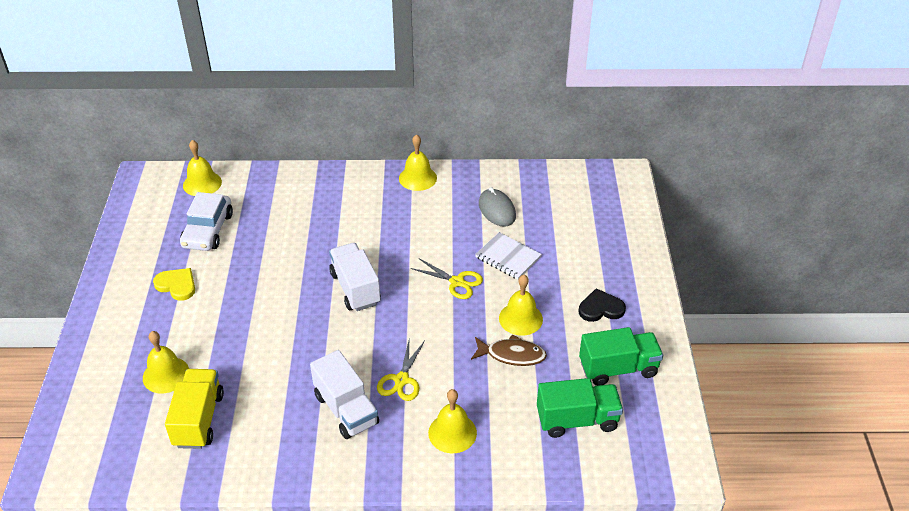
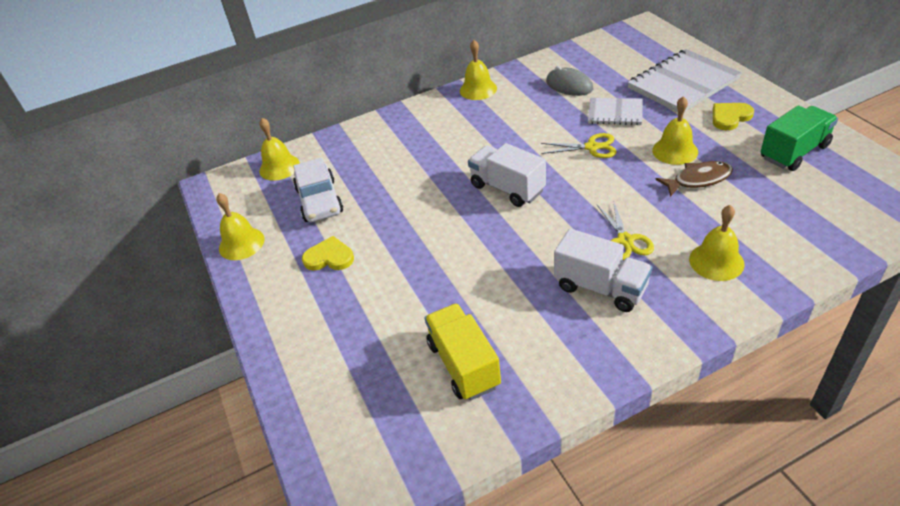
camera: 20 degrees left, 0 degrees up
yellow bell [143,331,189,393] -> yellow bell moved to [216,193,265,260]
green truck [537,378,623,438] -> none
black heart [579,288,626,322] -> yellow heart [713,103,754,130]
none -> white notebook [627,49,742,112]

